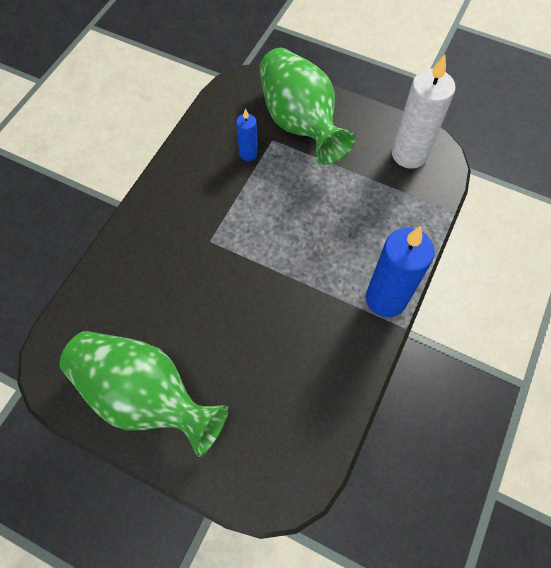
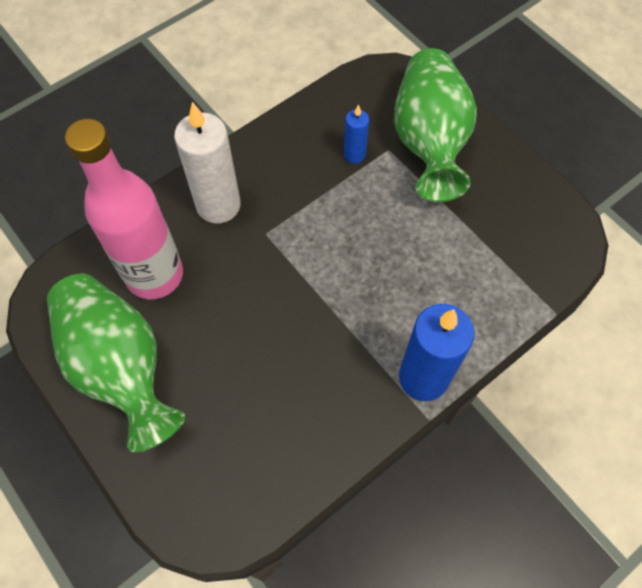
camera: 25 degrees right, 0 degrees up
white candle [392,54,456,169] -> white candle moved to [174,102,241,224]
none -> pink bottle [65,119,183,300]

